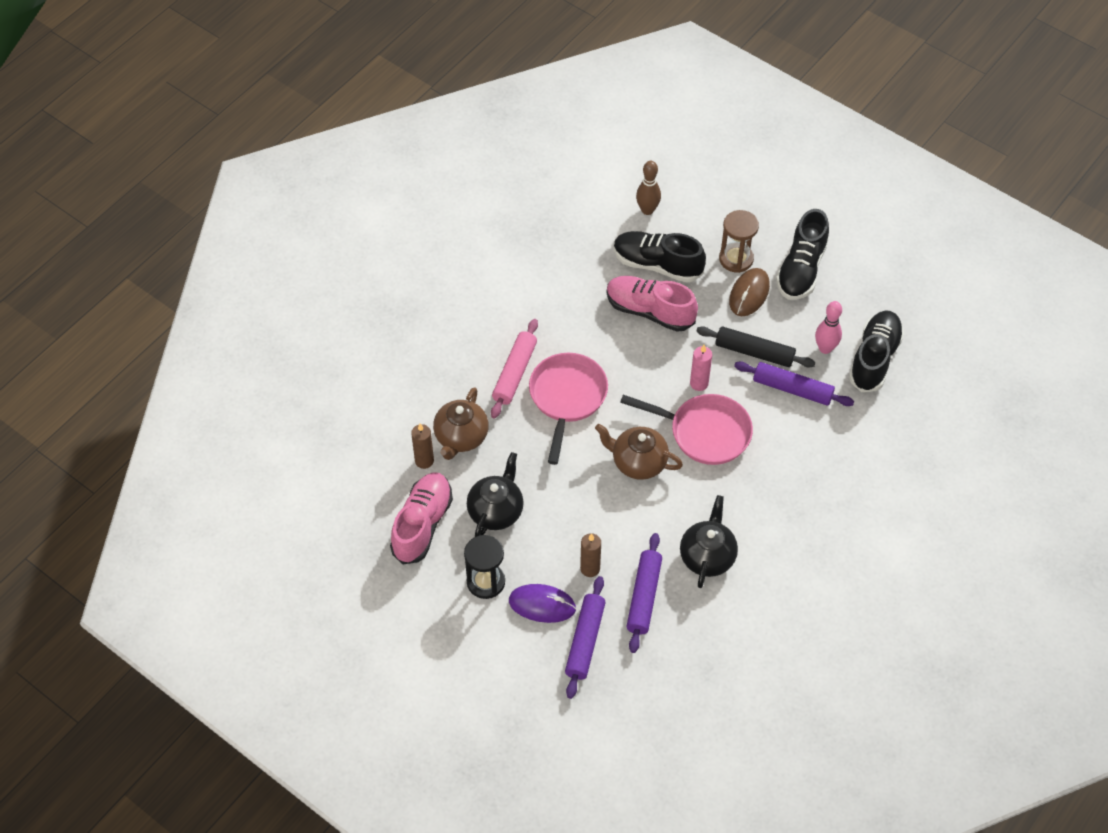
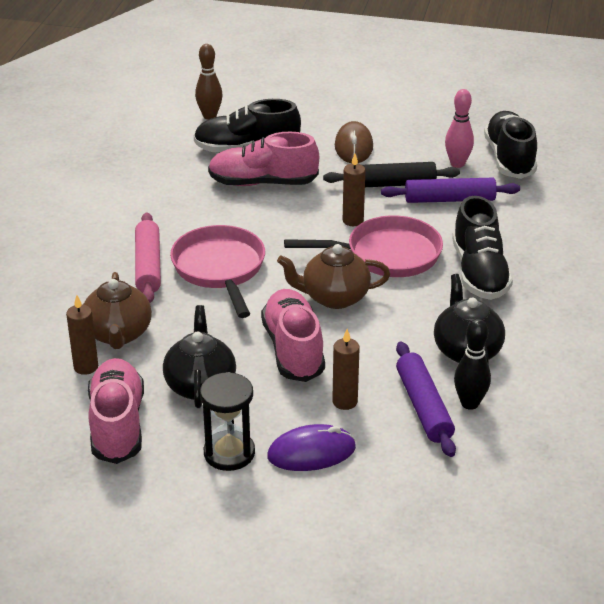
camera: 25 degrees left, 20 degrees down
purple rolling pin [565,576,606,699] -> none
pink candle [690,345,712,391] -> brown candle [343,154,365,226]
brown hourglass [719,210,759,273] -> none
black shoe [776,209,829,300] -> black shoe moved to [452,196,513,300]
none -> pink shoe [261,289,325,382]
none -> black bowling pin [454,319,491,410]

